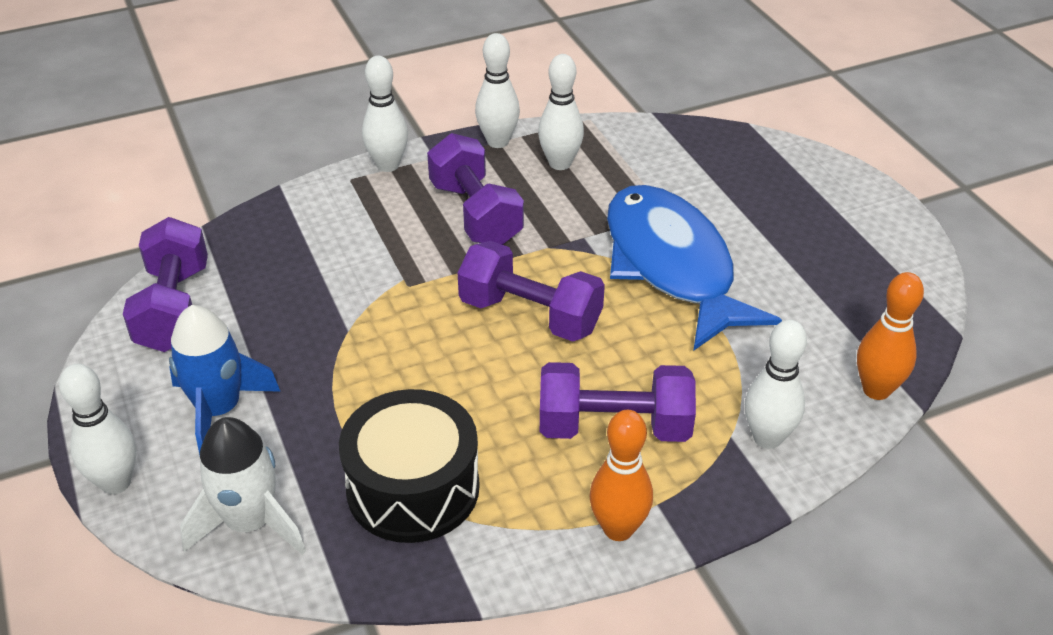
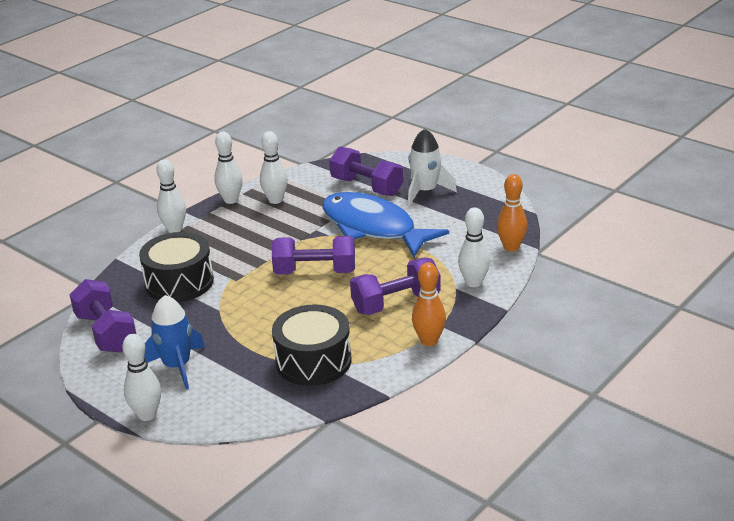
camera: 25 degrees left, 10 degrees down
white rocket [180,417,306,555] -> white rocket moved to [408,129,457,206]
purple dumbbell [427,133,524,245] -> purple dumbbell moved to [330,146,403,196]
none -> black drum [139,232,214,302]

